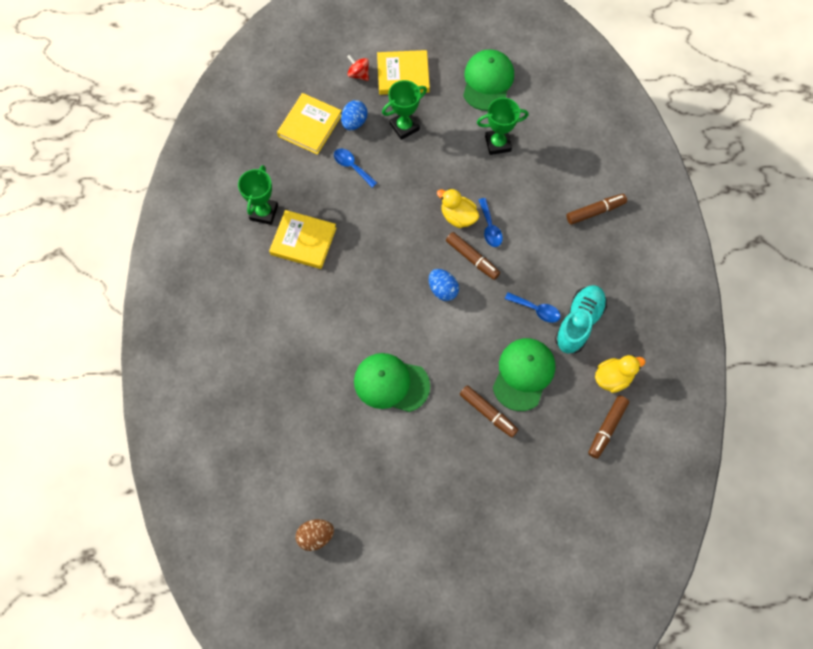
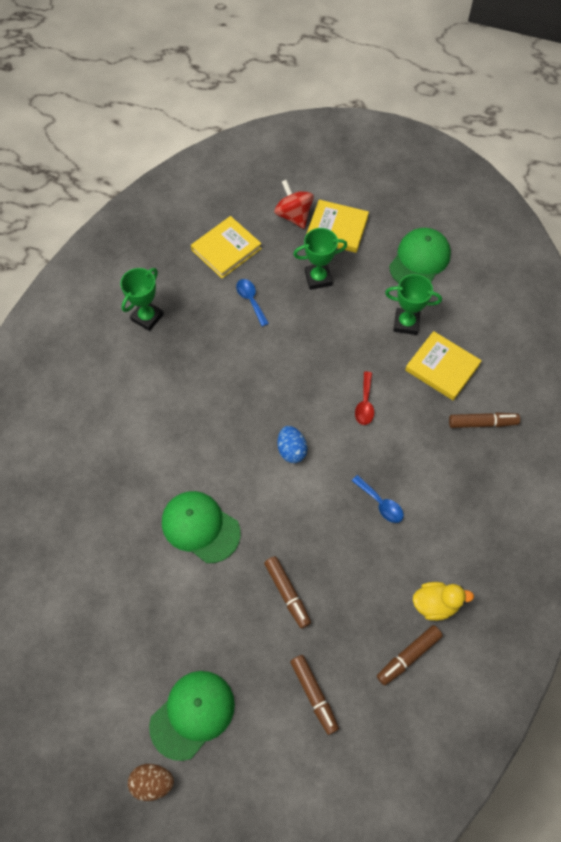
camera: 20 degrees right, 5 degrees down
yellow book [269,210,336,269] -> yellow book moved to [405,331,482,401]
brown egg [296,519,334,551] -> brown egg moved to [128,764,174,801]
blue egg [341,100,368,130] -> none
red spinning top [347,55,369,81] -> red spinning top [274,179,314,229], size x1.55
yellow duck [437,188,479,228] -> none
brown marker [446,232,500,280] -> brown marker moved to [290,655,339,735]
blue spoon [479,198,503,247] -> red spoon [355,372,374,425]
green cap [493,338,555,411] -> green cap moved to [149,671,235,761]
turquoise shoe [555,285,607,354] -> none

